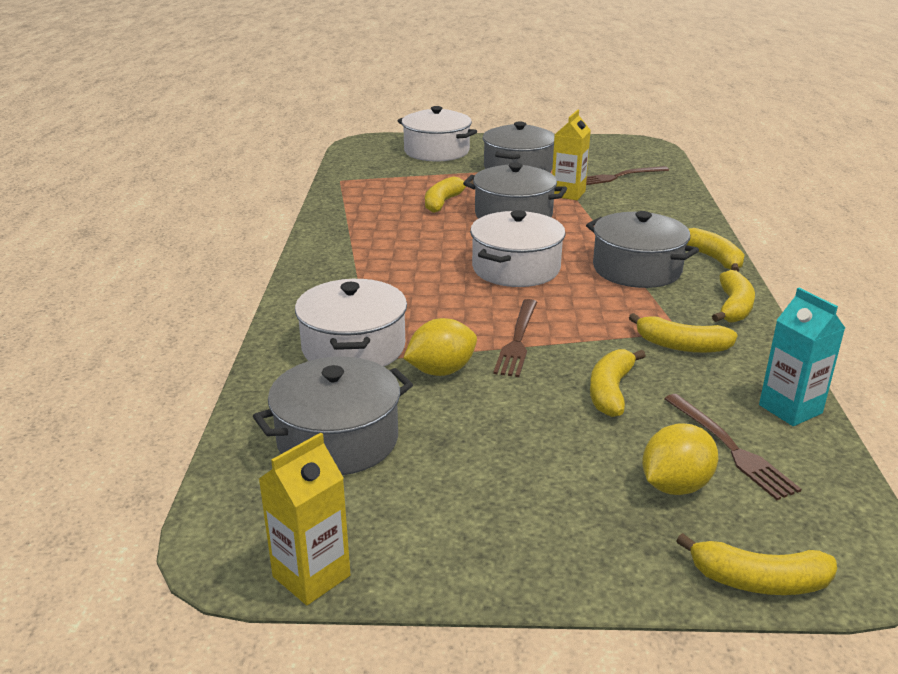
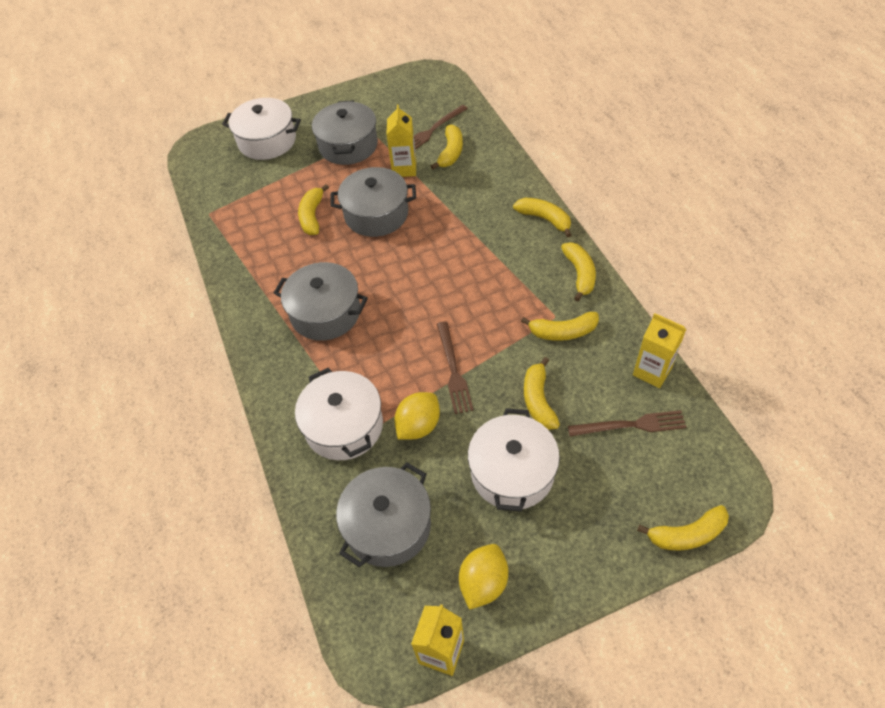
camera: 20 degrees left, 25 degrees up
white pot [470,210,566,287] -> white pot moved to [468,408,560,512]
grey pot [586,211,699,288] -> grey pot moved to [274,262,368,341]
yellow lemon [642,423,718,495] -> yellow lemon moved to [459,544,508,610]
brown fork [664,394,801,500] -> brown fork turned 45 degrees counterclockwise [568,410,687,437]
turquoise carton [759,288,845,426] -> yellow carton [633,313,686,388]
none -> yellow banana [431,124,463,169]

